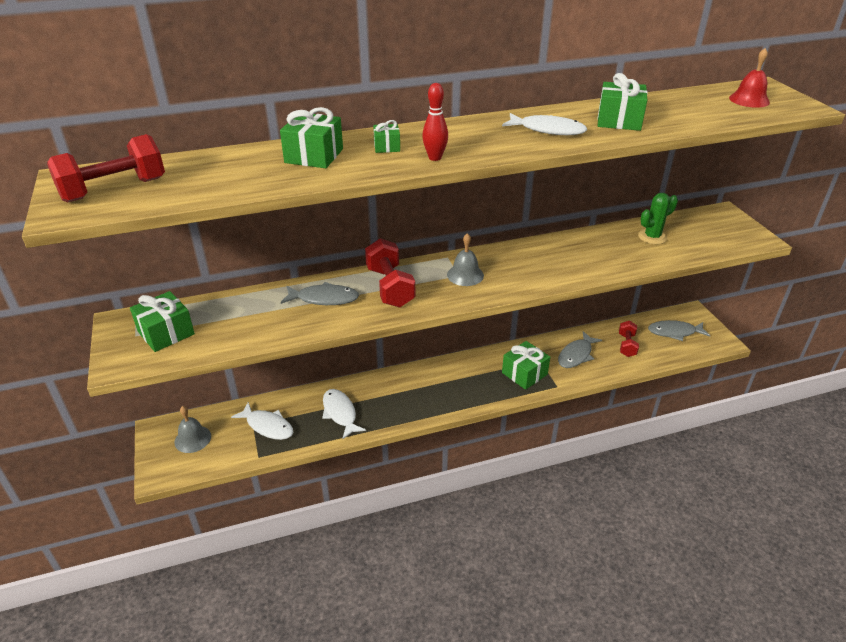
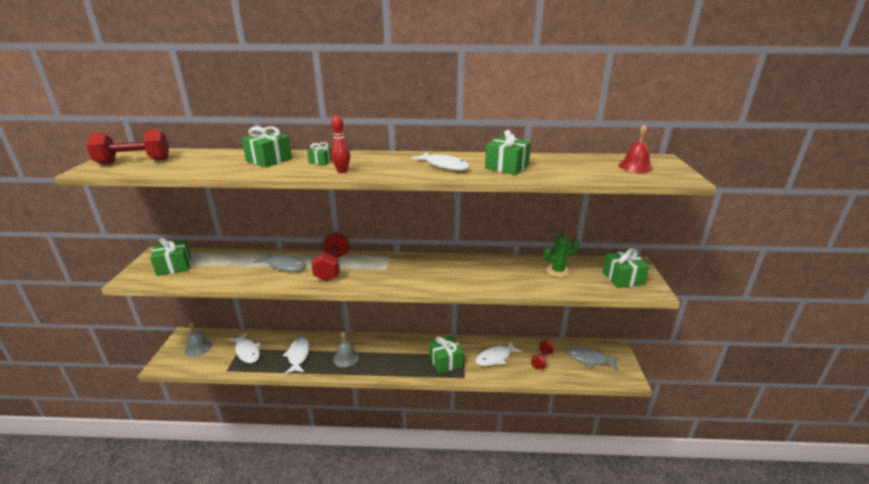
camera: 20 degrees right, 10 degrees down
grey bell [447,233,484,286] -> grey bell moved to [333,332,359,367]
grey fish [558,331,602,368] -> white fish [475,341,522,366]
none -> green gift [602,248,649,288]

